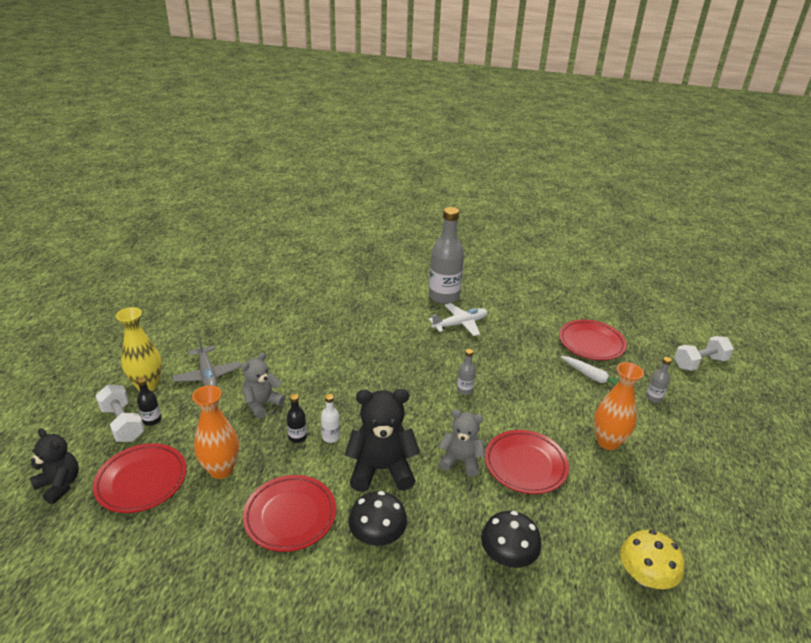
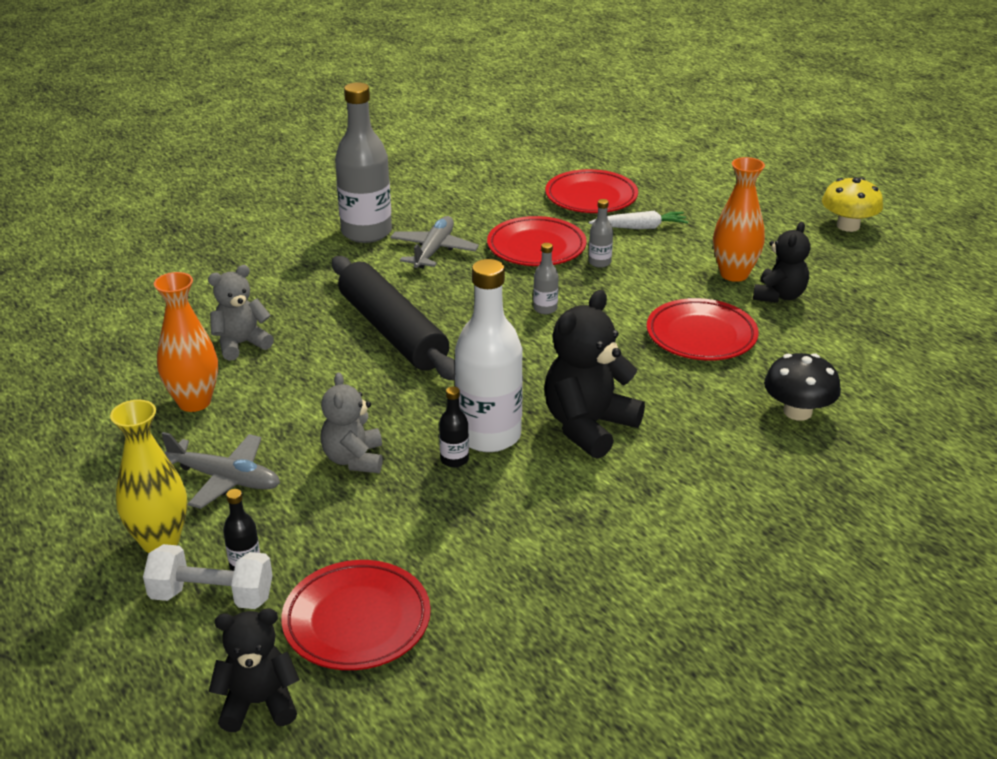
camera: 45 degrees left, 0 degrees up
orange vase [192,385,239,479] -> orange vase moved to [154,272,218,412]
red plate [243,475,336,552] -> red plate moved to [487,216,587,266]
white bottle [321,394,340,443] -> white bottle [455,259,523,452], size x2.32
black mushroom [348,491,407,546] -> none
white plane [428,303,488,336] -> grey plane [390,216,479,268]
grey teddy bear [439,409,485,477] -> grey teddy bear moved to [208,265,274,361]
yellow mushroom [620,530,685,589] -> yellow mushroom moved to [822,177,883,232]
grey bottle [646,357,672,402] -> grey bottle moved to [589,199,613,268]
white dumbbell [674,336,734,371] -> none
none -> black rolling pin [332,256,455,381]
none -> black teddy bear [753,222,810,303]

